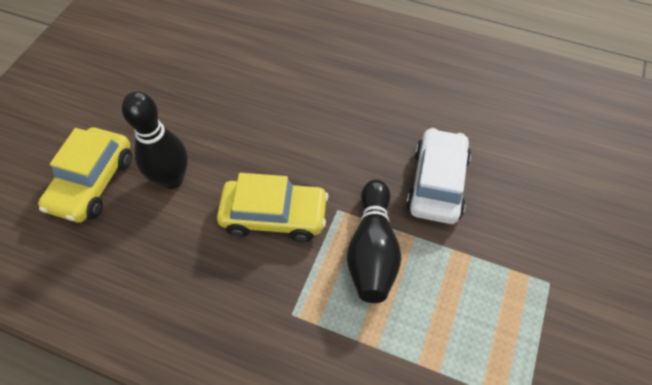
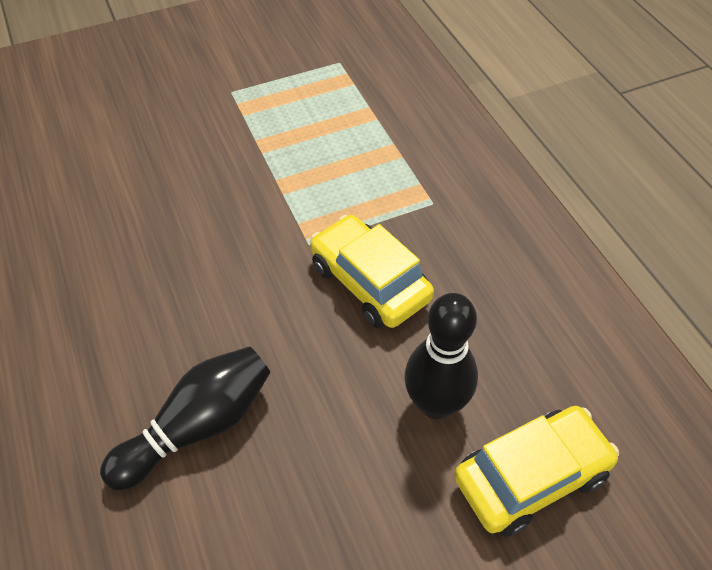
camera: 135 degrees left, 5 degrees down
black bowling pin [347,179,401,303] -> black bowling pin moved to [100,346,270,491]
white car [406,128,471,224] -> none

